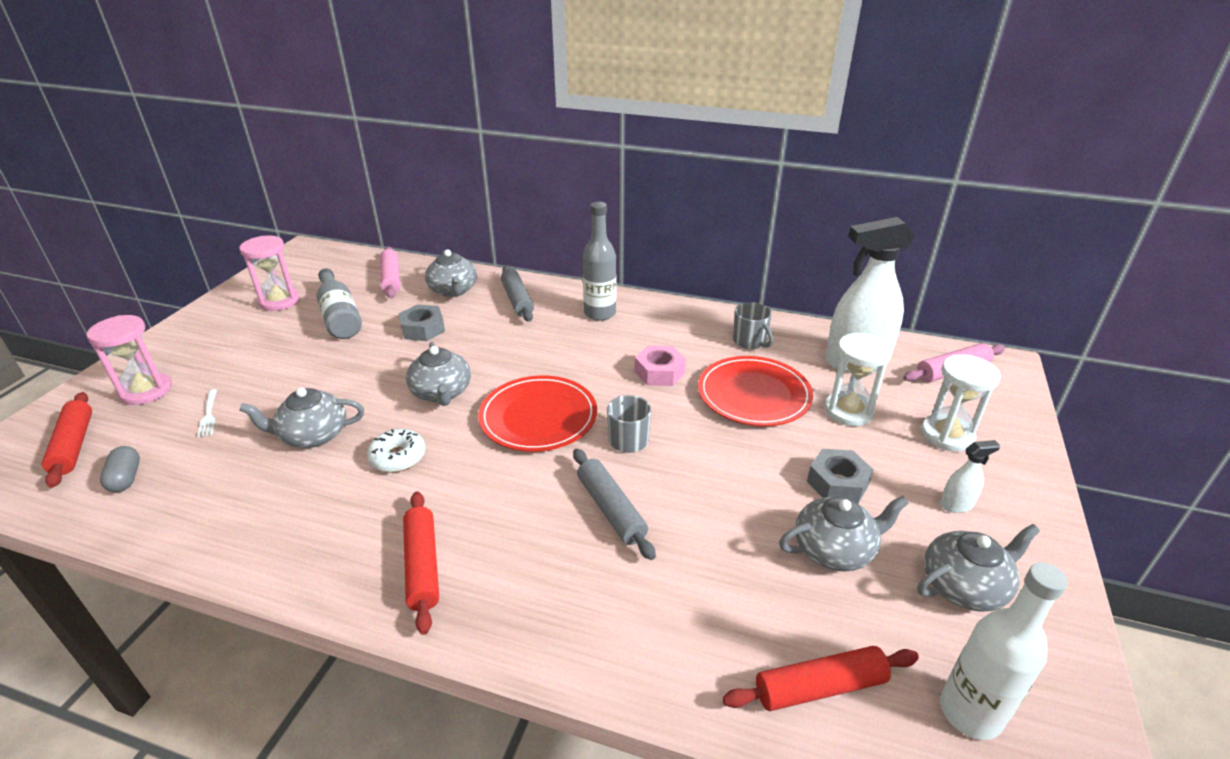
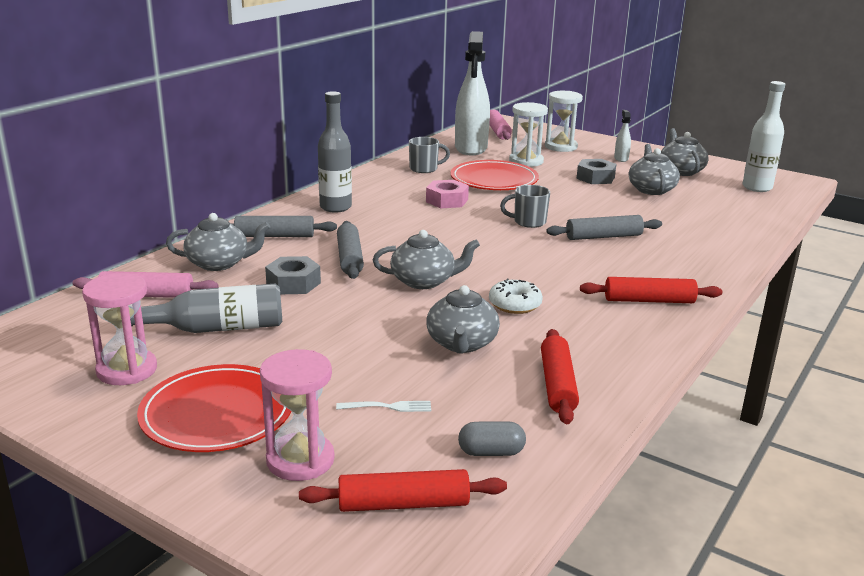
camera: 75 degrees left, 10 degrees down
red plate [478,375,597,452] -> red plate moved to [137,364,291,452]
red rolling pin [723,646,919,711] -> red rolling pin moved to [541,329,579,424]
none -> grey rolling pin [337,221,364,279]

